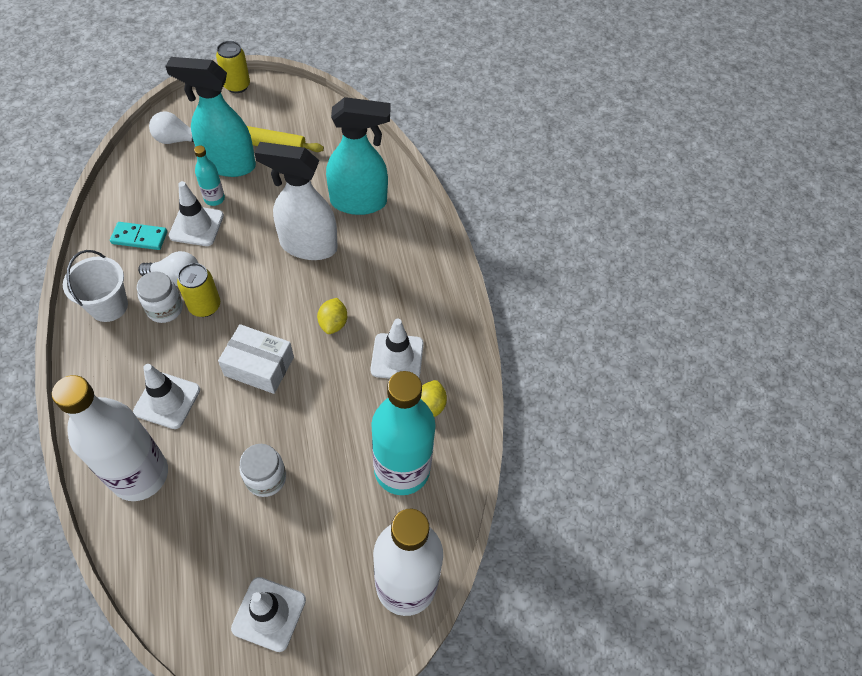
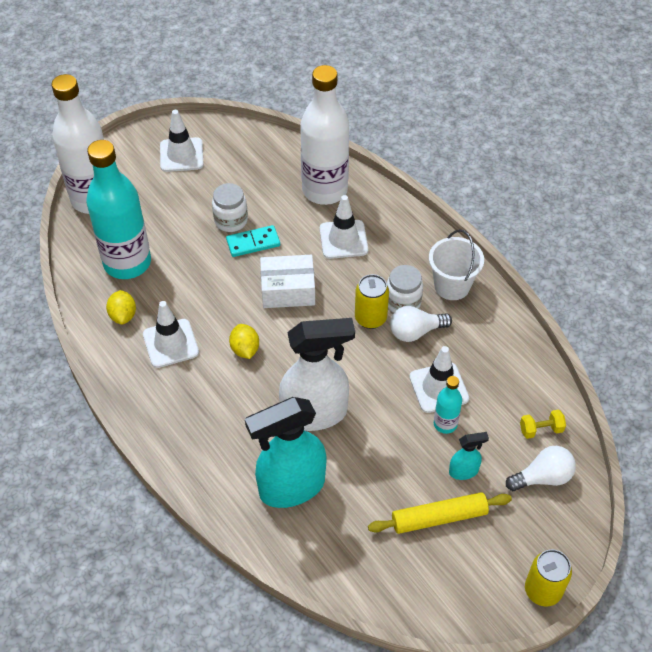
camera: 160 degrees right, 5 degrees down
turquoise domino [110,222,167,250] -> turquoise domino moved to [226,225,280,257]
turquoise spray bottle [165,57,256,177] -> turquoise spray bottle [449,432,489,480], size x0.45
none -> yellow dumbbell [520,409,566,439]

